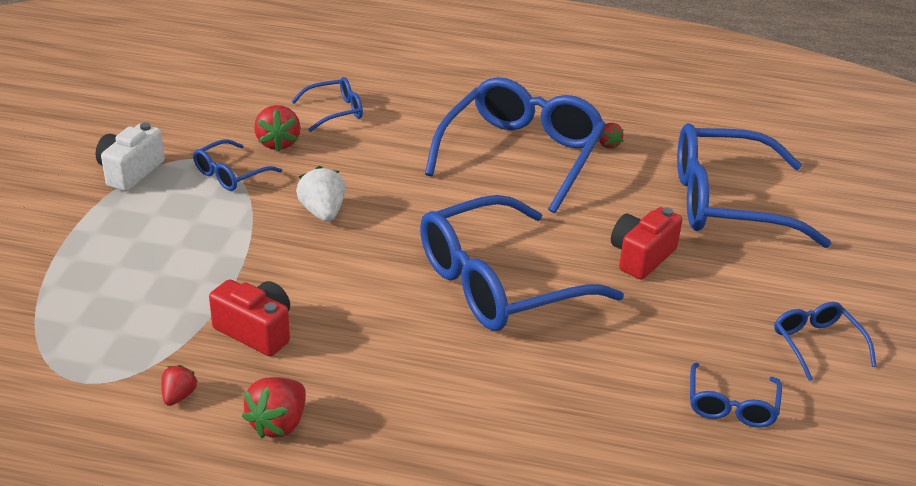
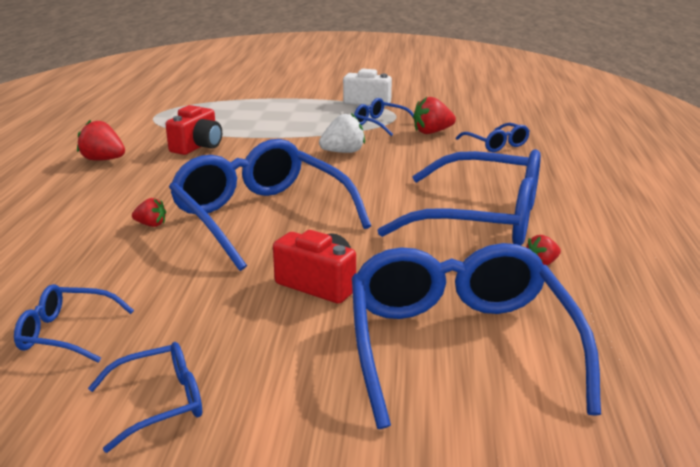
camera: 85 degrees right, 10 degrees down
red strawberry [161,365,198,406] -> red strawberry moved to [132,198,166,227]

